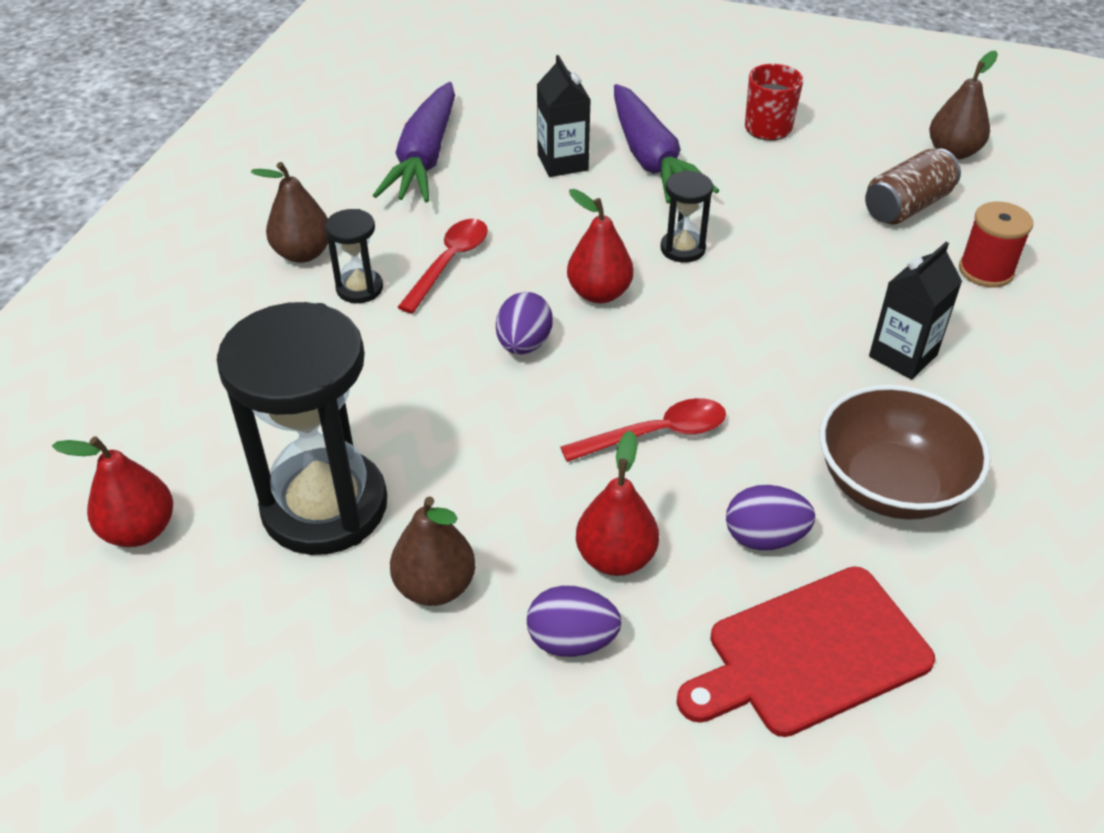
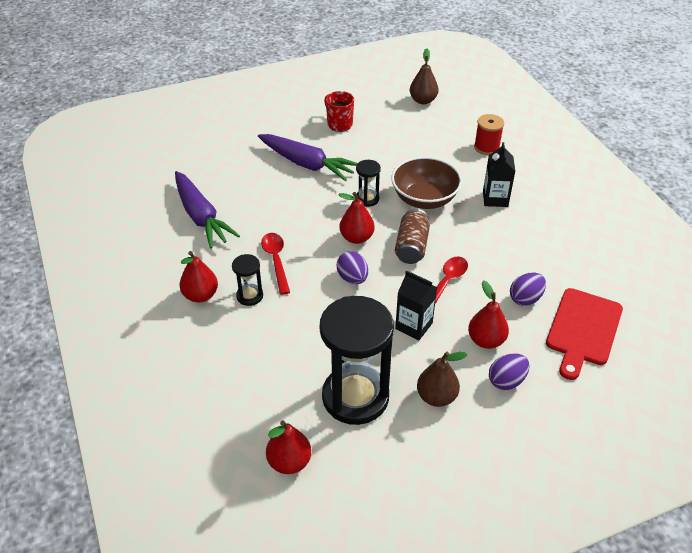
camera: 40 degrees left, 0 degrees up
brown pear [251,162,328,263] -> red pear [179,251,218,303]
black carton [537,55,591,177] -> black carton moved to [395,270,437,341]
brown bowl [819,385,991,520] -> brown bowl moved to [391,157,462,209]
brown can [865,148,961,225] -> brown can moved to [395,209,430,264]

